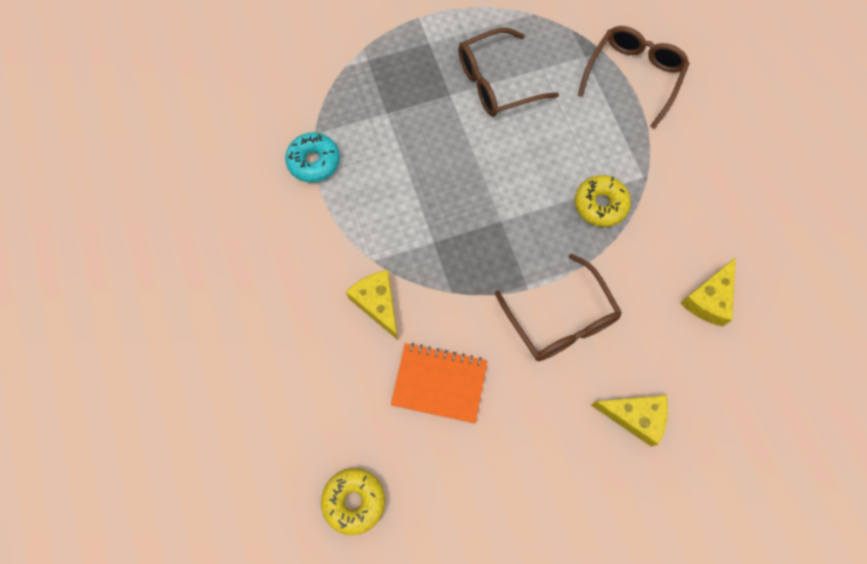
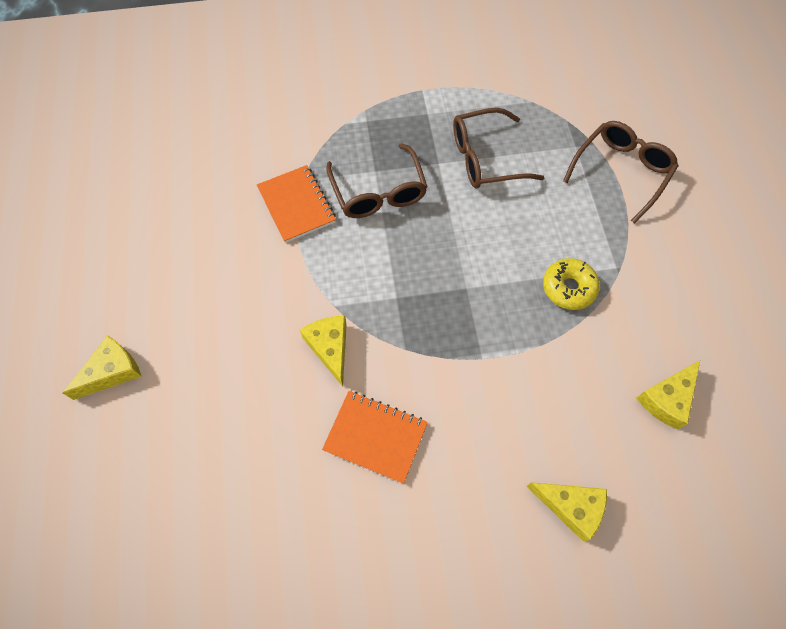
camera: 10 degrees right, 5 degrees down
turquoise donut [285,132,340,183] -> orange notebook [257,165,336,243]
yellow donut [321,468,385,535] -> none
brown glasses [495,253,622,361] -> brown glasses moved to [326,143,427,218]
none -> yellow cheese [63,335,142,400]

